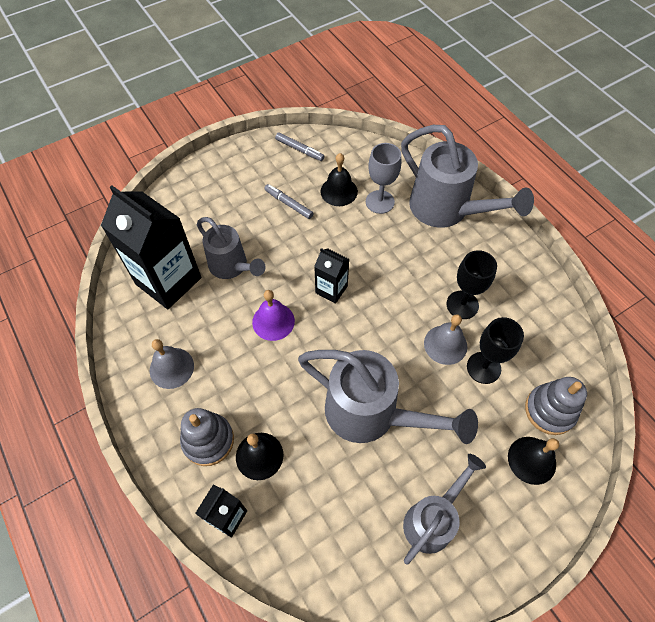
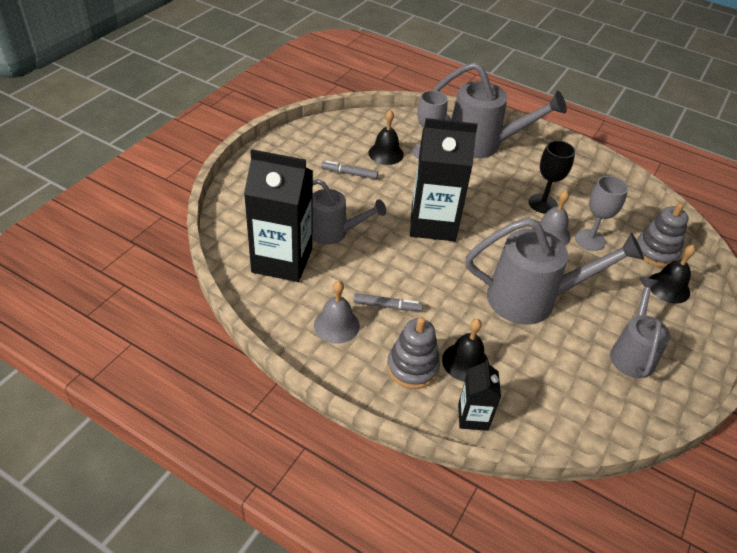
camera: 30 degrees left, 15 degrees down
purple bell [252,290,295,341] -> none
grey marker [275,132,324,161] -> grey marker moved to [353,293,423,311]
black carton [314,248,349,304] -> black carton [410,118,478,241], size x2.00
black goblet [467,317,524,384] -> grey goblet [575,176,628,251]

